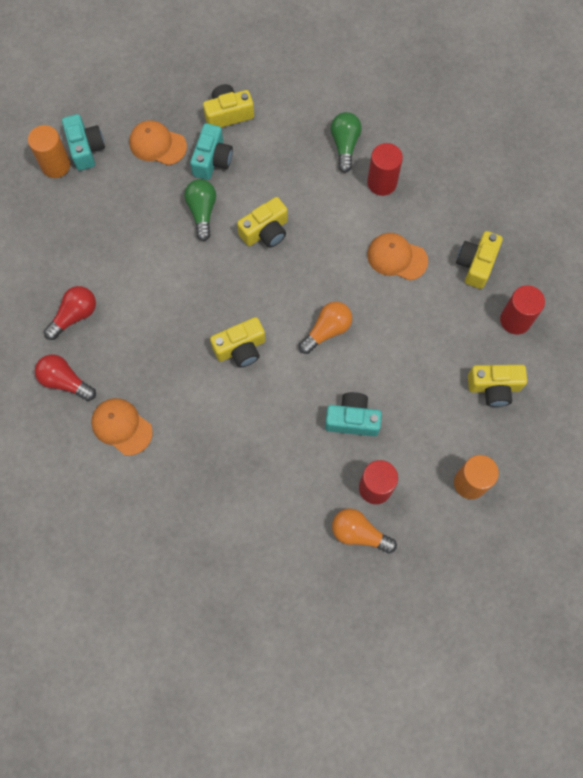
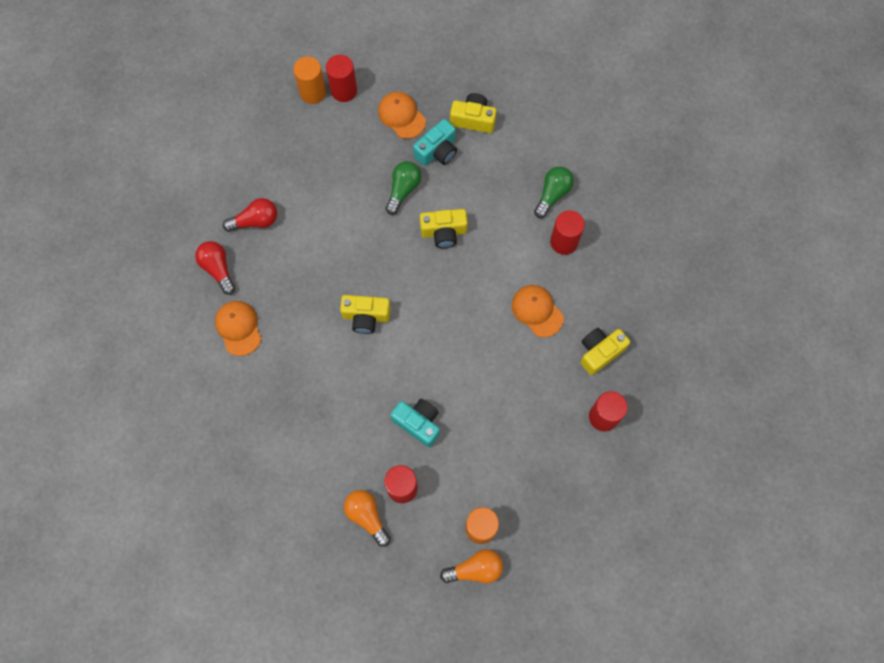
camera: 30 degrees right, 0 degrees up
turquoise camera [62,114,105,171] -> red cylinder [326,55,357,102]
orange light bulb [299,302,352,354] -> orange light bulb moved to [440,549,503,583]
yellow camera [468,365,527,407] -> none

